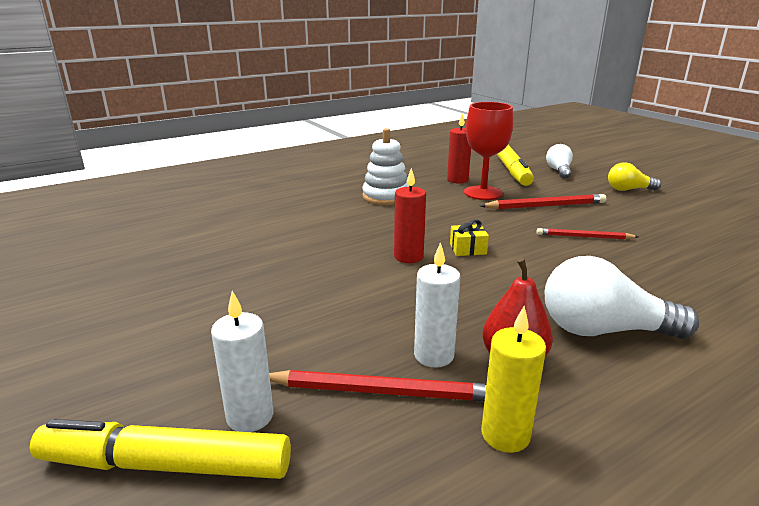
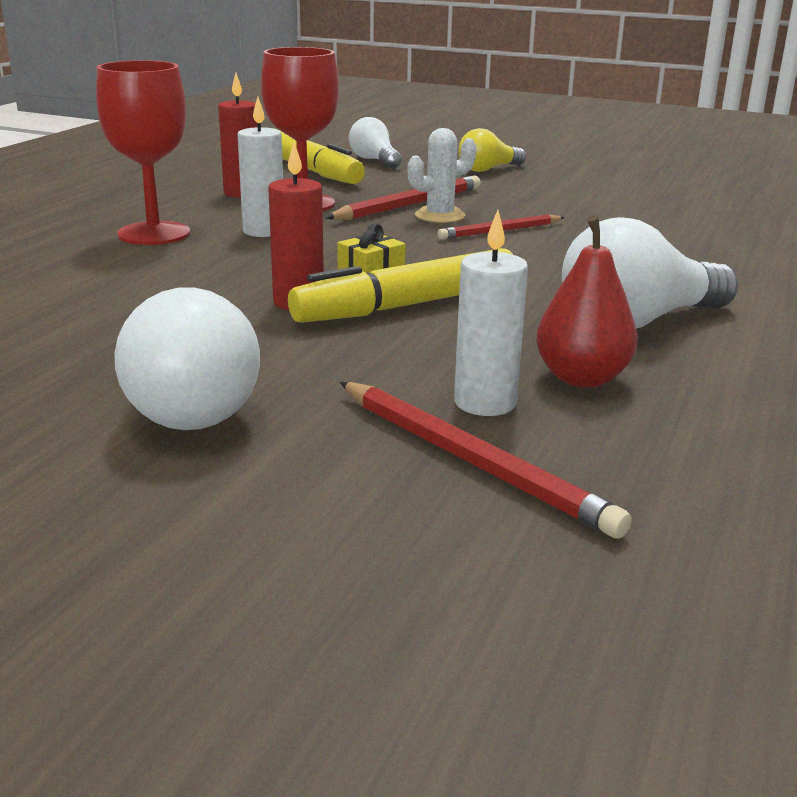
camera: 35 degrees left, 0 degrees up
yellow marker [30,419,291,479] -> yellow marker moved to [288,248,513,323]
white candle [211,291,273,432] -> white candle moved to [237,97,283,237]
red pencil [269,370,486,402] -> red pencil turned 75 degrees clockwise [340,382,632,539]
white stacking toy [362,128,409,205] -> red goblet [96,60,190,245]
yellow candle [481,306,546,453] -> none
none -> white light bulb [114,287,260,430]
none -> white cactus [408,128,477,223]

